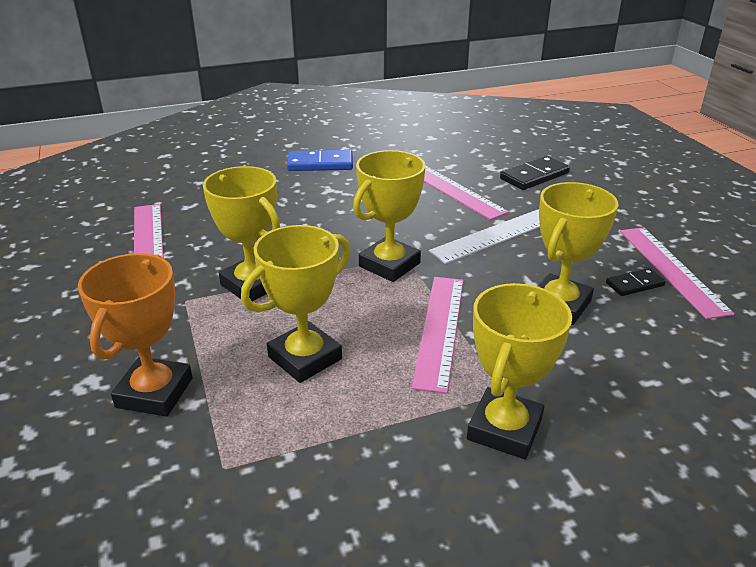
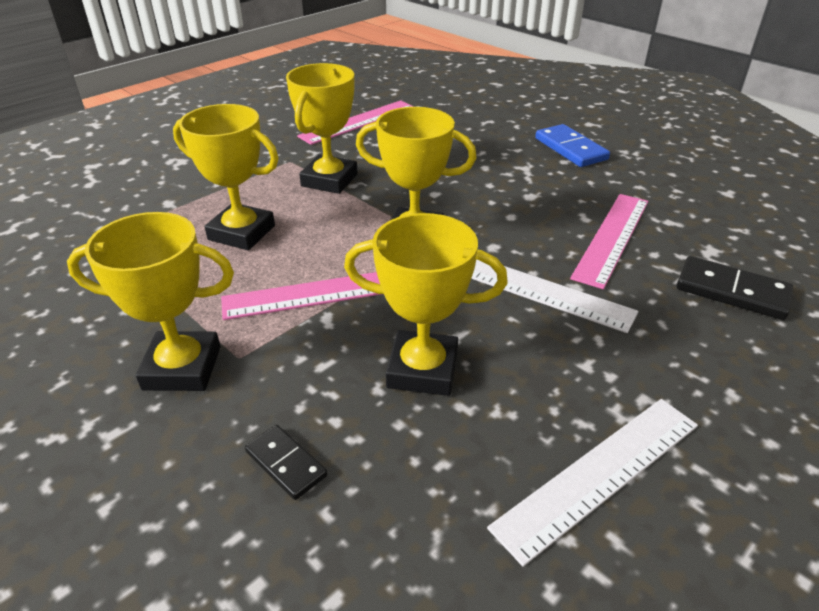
camera: 65 degrees right, 5 degrees up
orange trophy [78,253,193,417] -> none
black domino [606,268,666,296] -> black domino moved to [245,425,327,500]
pink ruler [620,227,734,319] -> white ruler [487,399,698,567]

